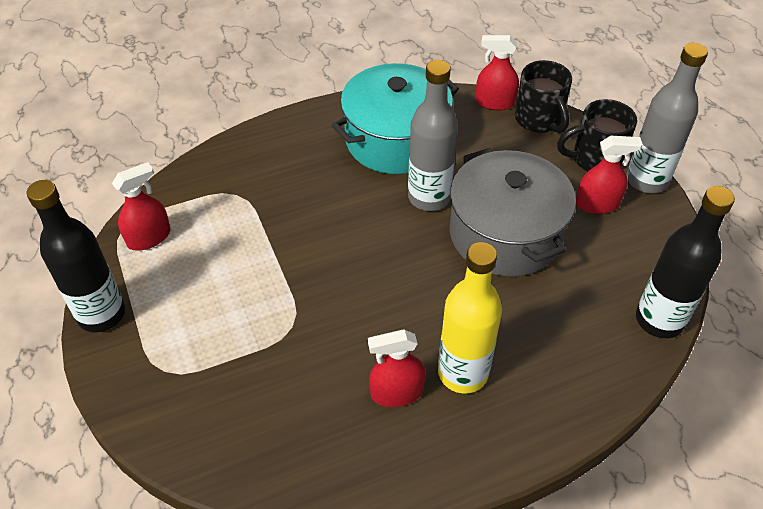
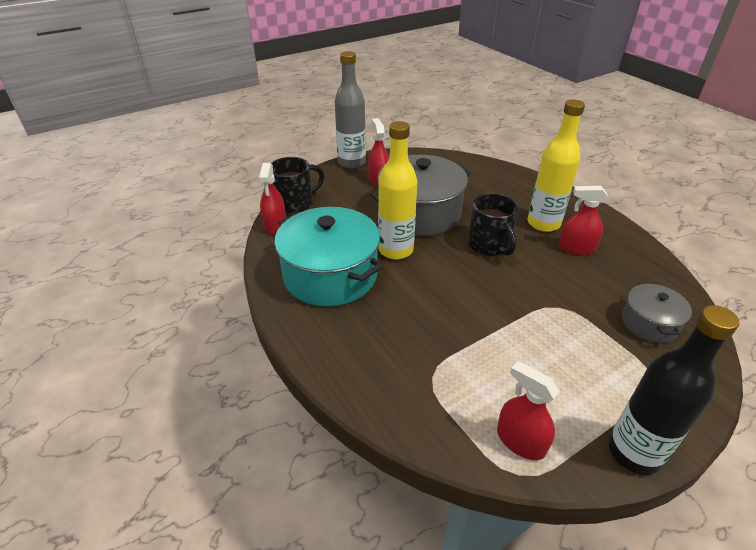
camera: 100 degrees left, 10 degrees down
red spray bottle [368,329,426,407] -> red spray bottle turned 120 degrees clockwise [559,186,608,255]
grey bottle [408,60,458,211] -> yellow bottle [378,121,418,260]
black mug [557,99,637,171] -> black mug moved to [468,193,519,256]
black bottle [636,186,735,338] -> none
none -> grey pot [622,282,692,343]

